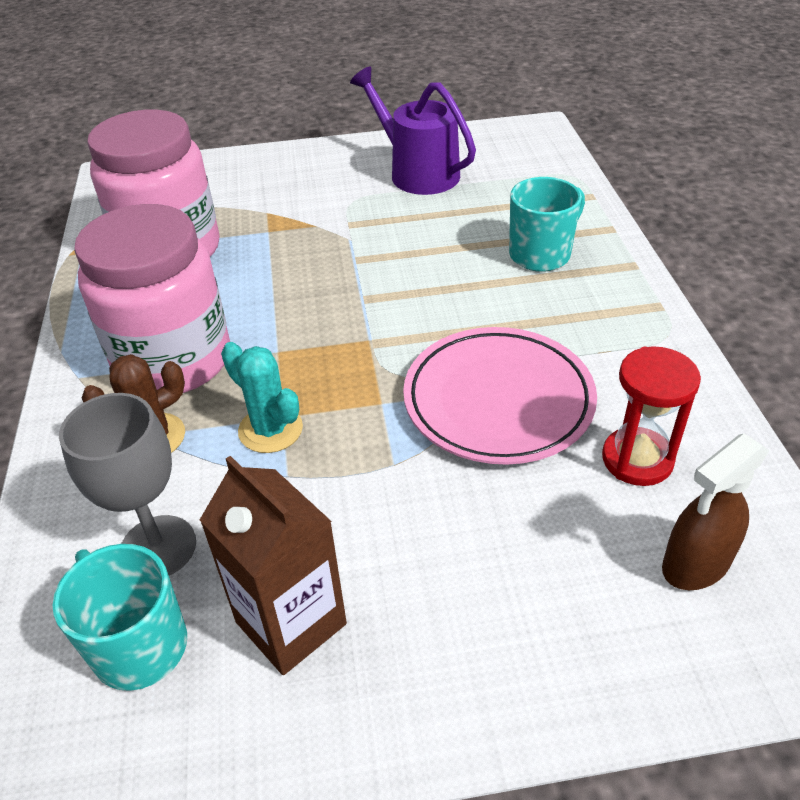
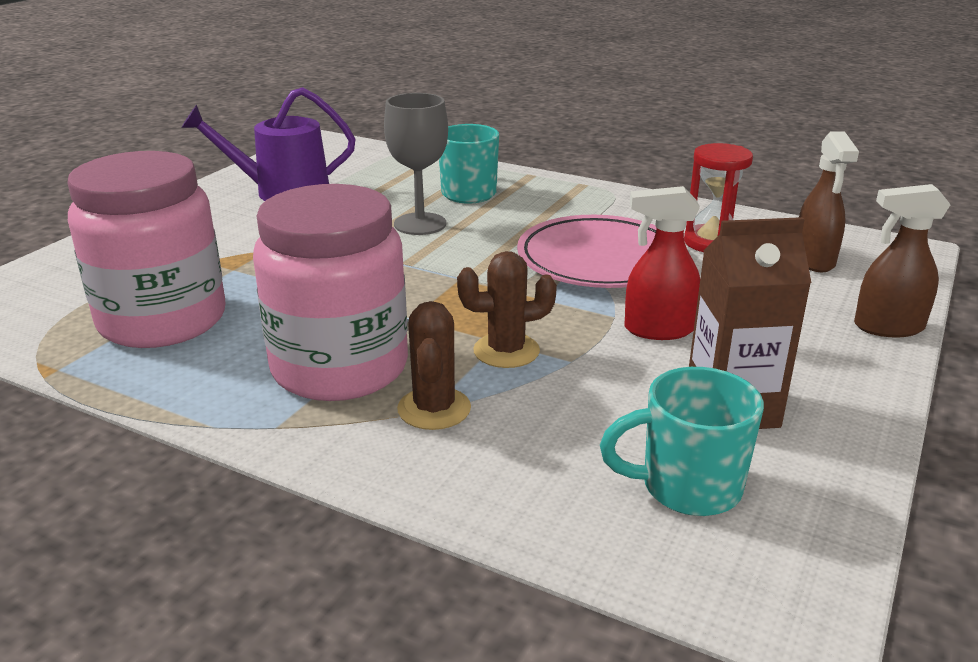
camera: 55 degrees left, 15 degrees down
grey goblet [59,393,196,575] -> grey goblet moved to [384,93,448,235]
turquoise cactus [221,342,303,453] -> brown cactus [457,251,557,368]
none -> red spray bottle [624,186,700,340]
none -> brown spray bottle [854,184,951,338]

